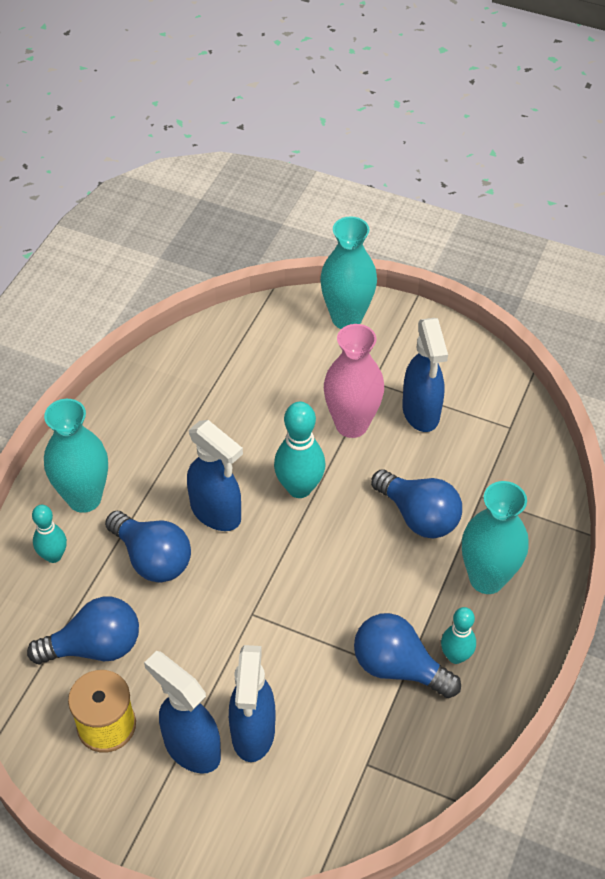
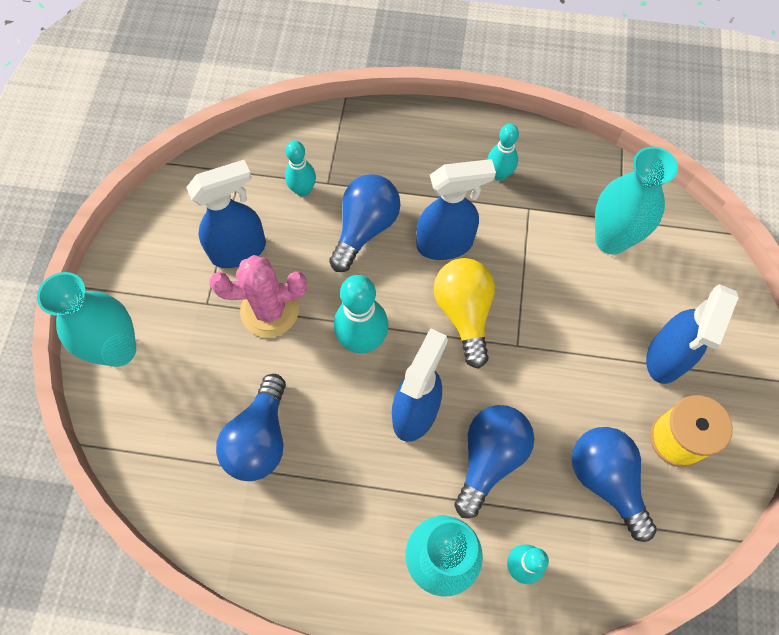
camera: 105 degrees left, 15 degrees up
blue spray bottle [229,645,275,762] -> blue spray bottle moved to [416,159,496,260]
pink vase [324,324,384,438] -> pink cactus [209,255,307,337]
blue light bulb [354,613,461,698] -> blue light bulb moved to [216,374,286,481]
turquoise vase [462,481,529,594] -> turquoise vase moved to [595,147,678,254]
none -> turquoise bowling pin [285,140,316,197]
none -> yellow light bulb [434,258,495,369]

